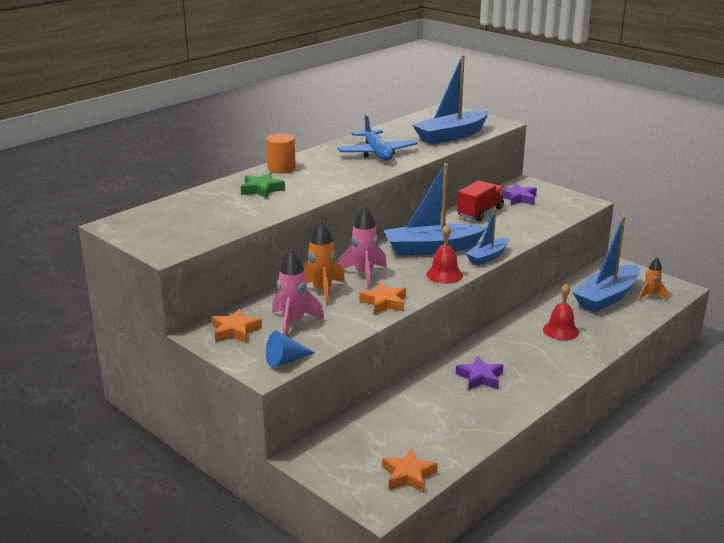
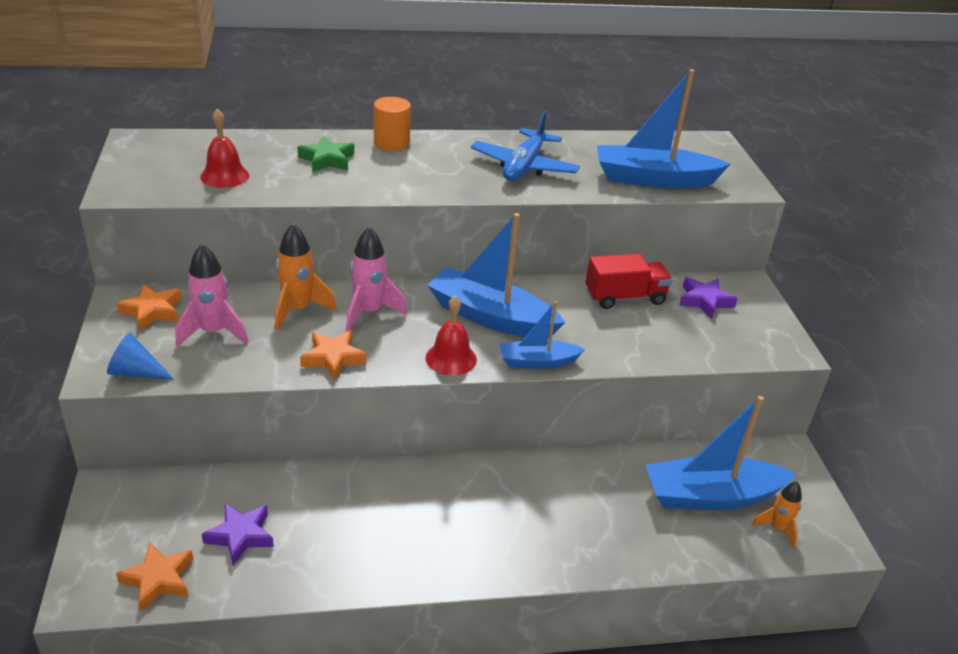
camera: 35 degrees right, 10 degrees up
purple star [456,356,503,390] -> purple star moved to [202,503,274,565]
red bell [543,284,579,340] -> red bell moved to [200,109,249,188]

